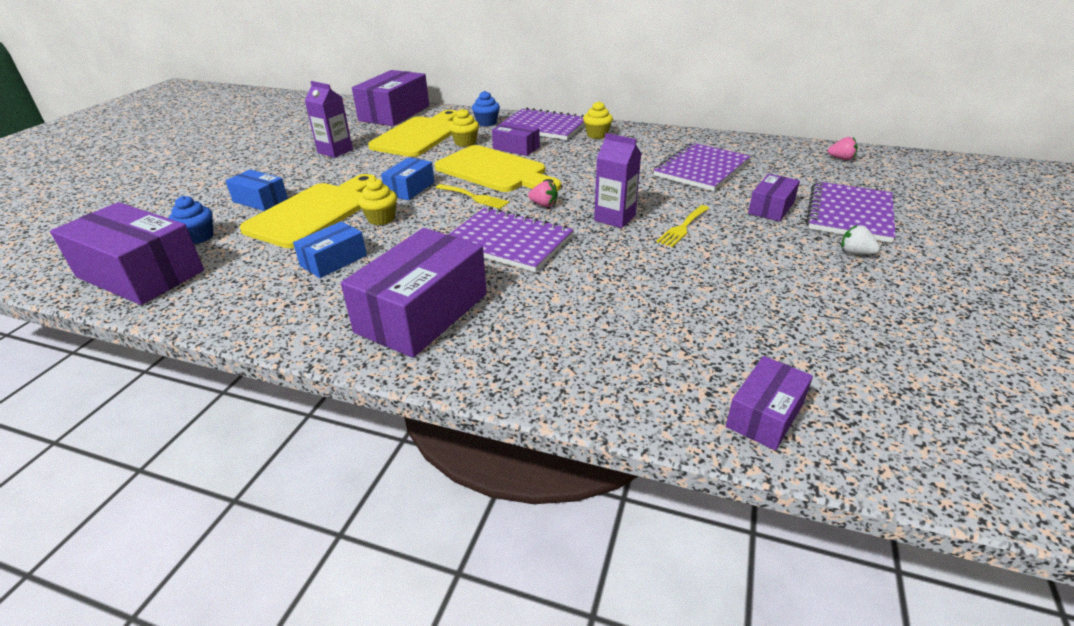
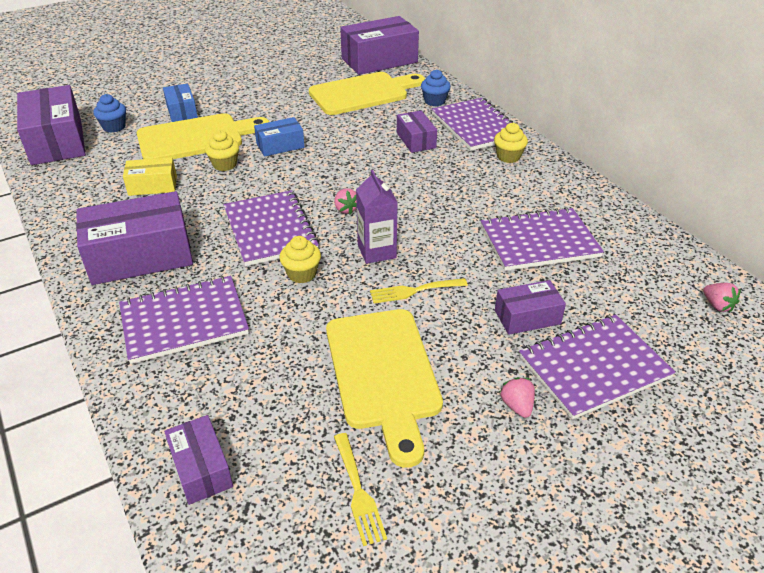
camera: 40 degrees right, 5 degrees up
blue box [293,221,367,278] -> yellow box [123,157,177,196]
purple carton [304,81,353,158] -> none
yellow cutting board [435,145,561,192] -> yellow cutting board moved to [326,309,443,468]
yellow fork [436,184,509,209] -> yellow fork moved to [334,433,387,546]
yellow cupcake [449,108,479,147] -> yellow cupcake moved to [279,236,321,283]
purple box [726,356,813,450] -> purple box turned 75 degrees clockwise [164,415,233,505]
white strawberry [841,225,880,255] -> pink strawberry [500,377,535,418]
none -> purple notebook [119,276,249,364]

